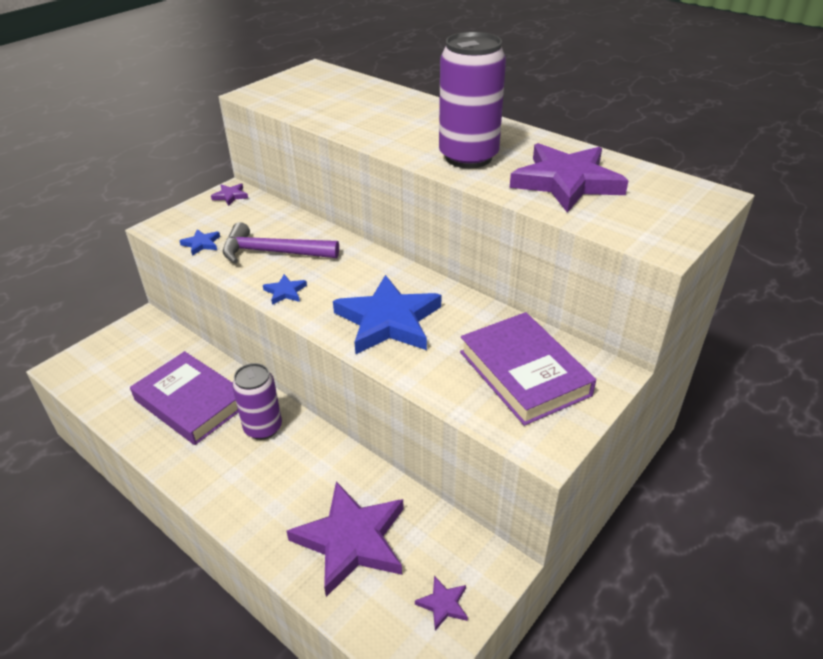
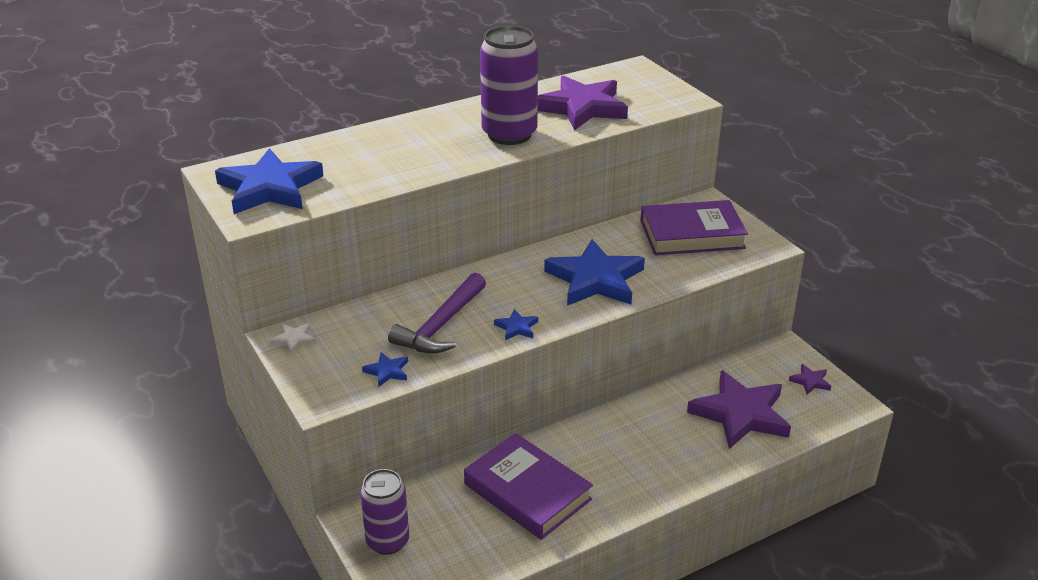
camera: 70 degrees left, 5 degrees down
purple book [130,351,238,445] -> purple book turned 75 degrees clockwise [464,433,593,540]
purple star [211,183,248,206] -> white star [270,323,316,355]
purple can [232,363,282,440] -> purple can moved to [360,469,409,555]
none -> blue star [215,148,324,214]

